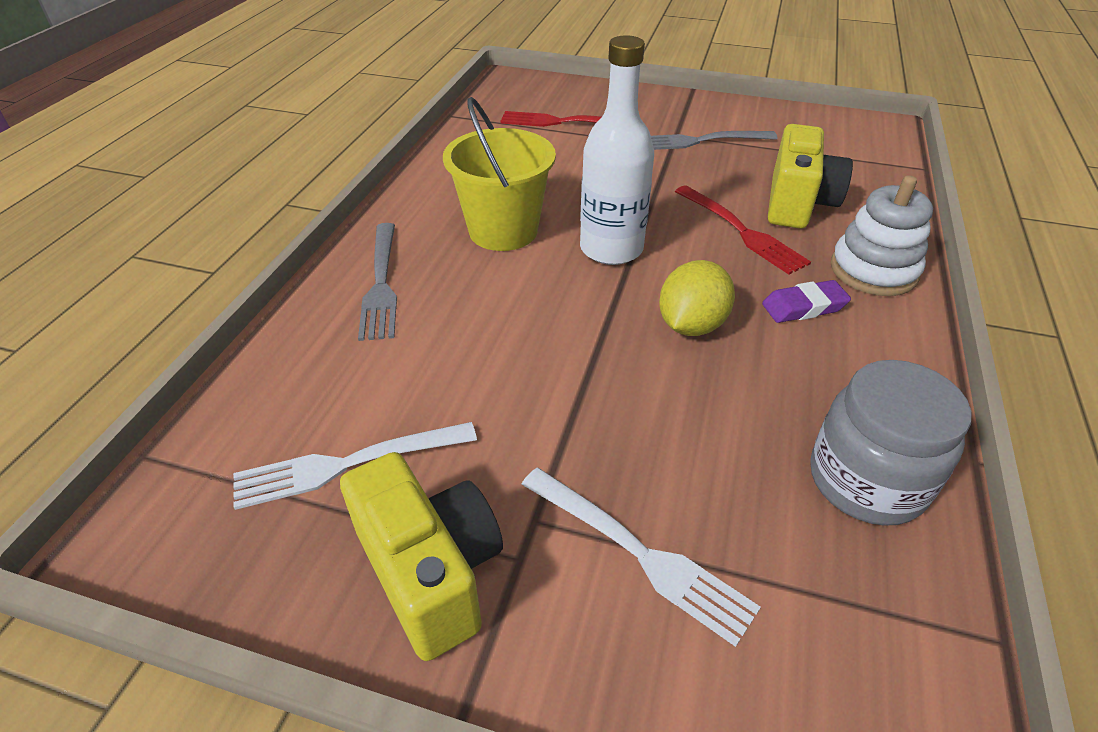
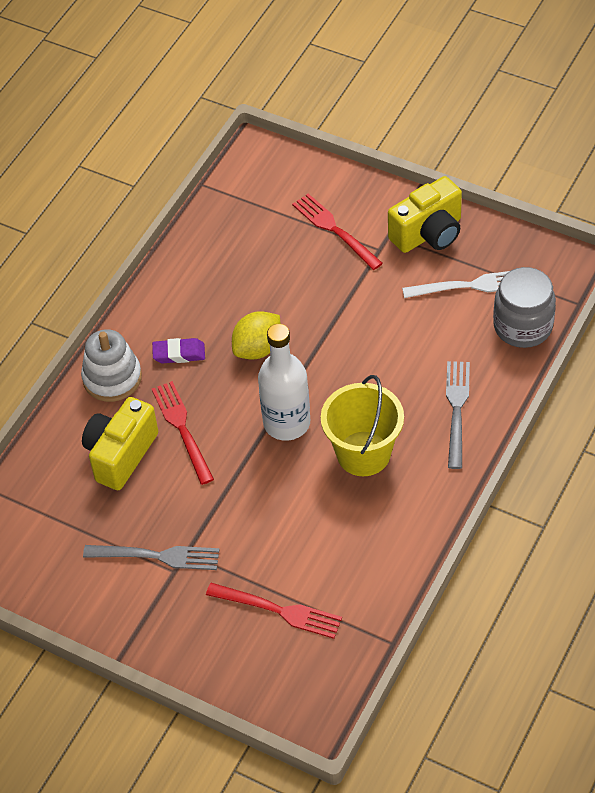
camera: 165 degrees left, 10 degrees up
yellow camera [340,452,503,661] -> yellow camera turned 105 degrees counterclockwise [388,176,462,253]
white fork [521,468,761,647] -> red fork [292,193,383,270]
grey jar [810,360,971,526] -> grey jar moved to [493,267,556,348]

